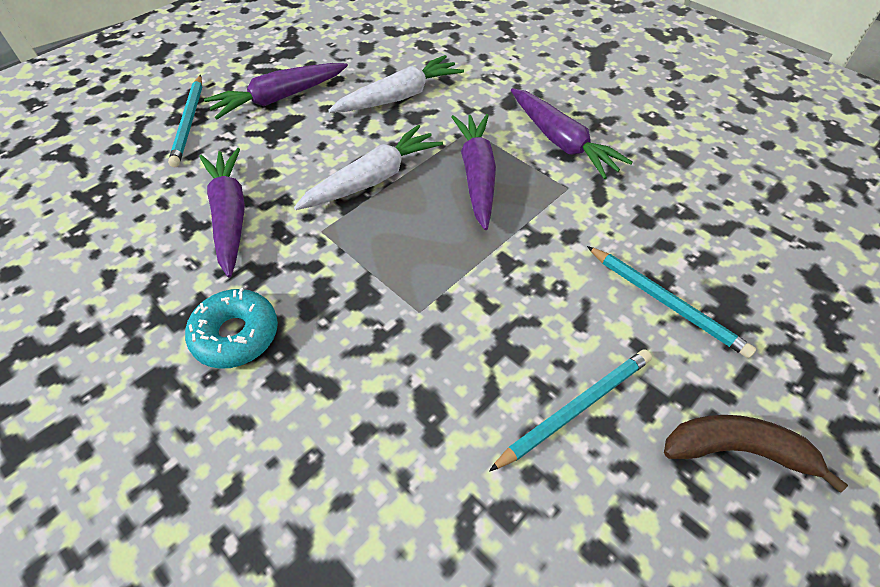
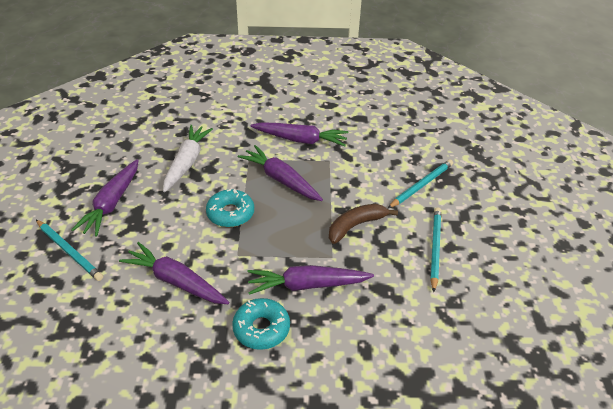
camera: 45 degrees left, 10 degrees down
white carrot [294,125,443,210] -> turquoise donut [206,189,254,227]
turquoise pencil [587,246,756,358] -> turquoise pencil turned 45 degrees counterclockwise [388,160,453,208]
brown banana [664,415,848,492] -> brown banana moved to [329,204,398,244]
none -> purple carrot [248,265,374,295]

